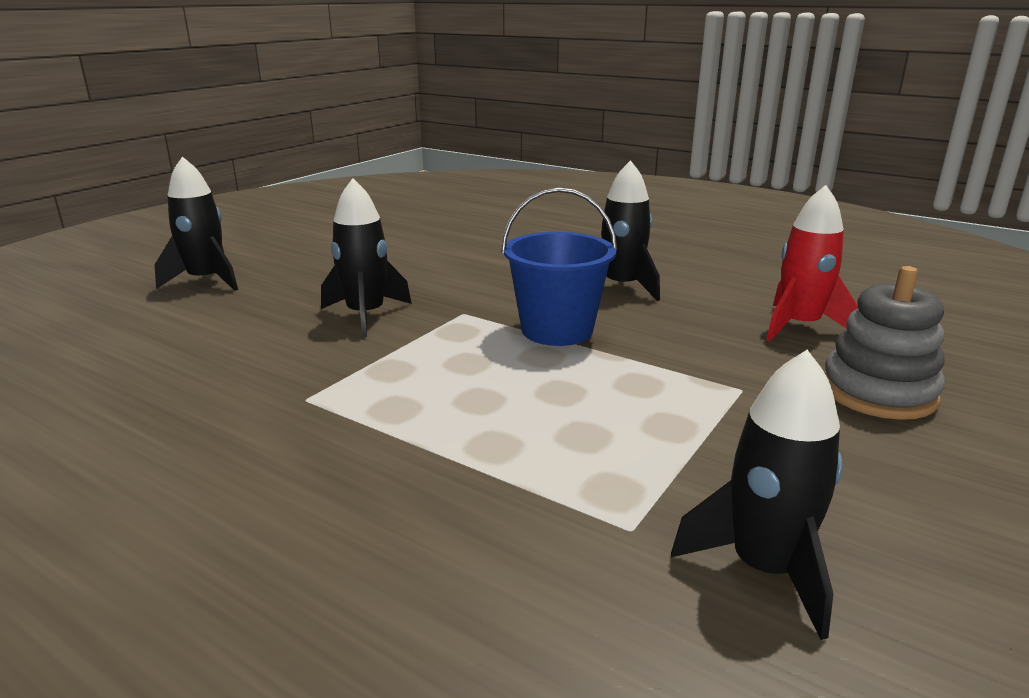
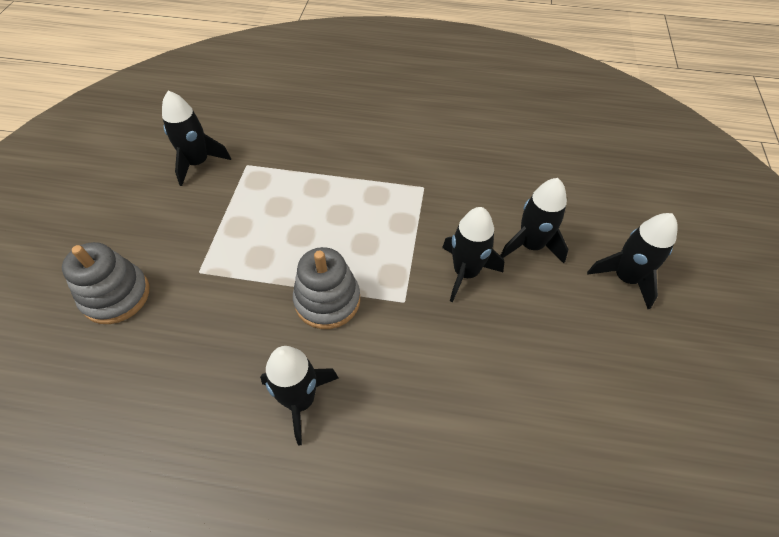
camera: 155 degrees right, 30 degrees up
blue bucket [501,188,617,346] -> grey stacking toy [293,247,360,329]
red rocket [766,185,858,341] -> none
none -> black rocket [500,178,569,263]

